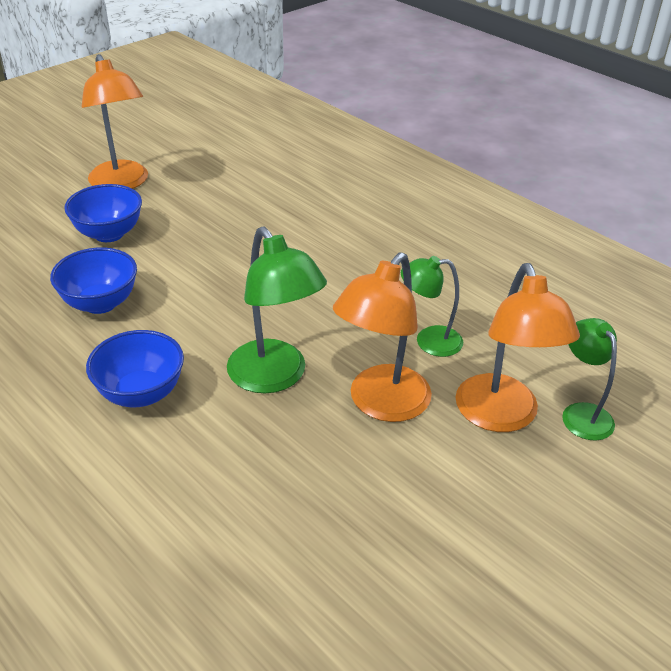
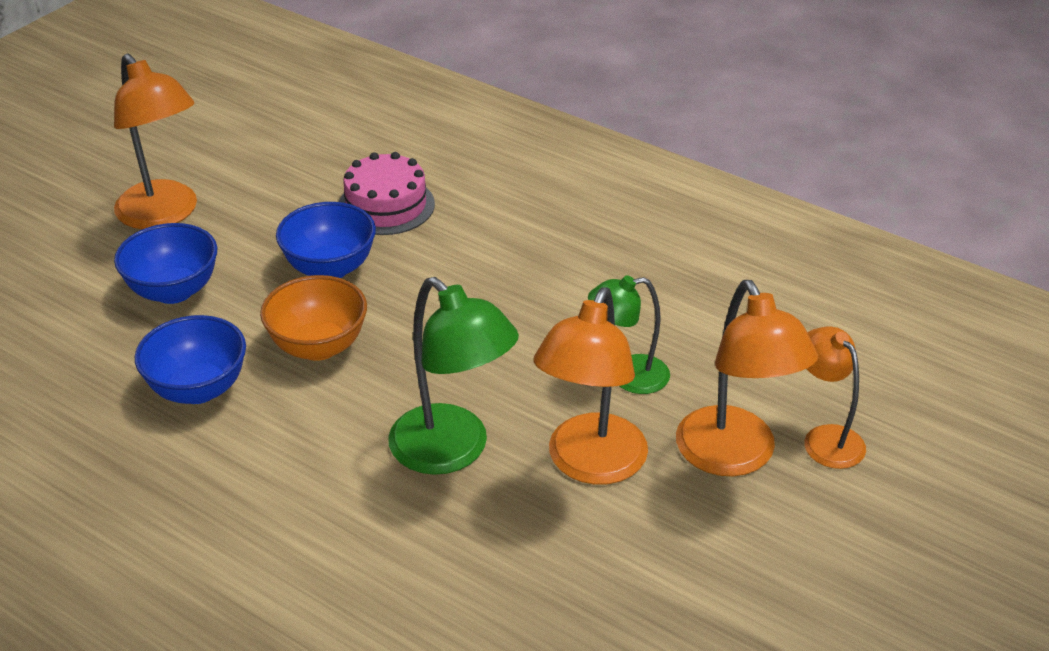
camera: 10 degrees left, 0 degrees up
blue bowl [86,330,184,407] -> blue bowl moved to [276,202,376,278]
green lamp [562,318,617,441] -> orange lamp [804,326,866,469]
none -> orange bowl [260,275,367,361]
none -> pink cake [339,152,435,235]

